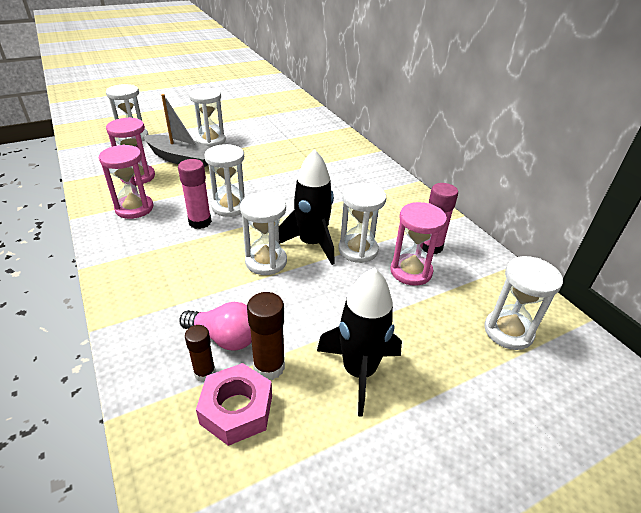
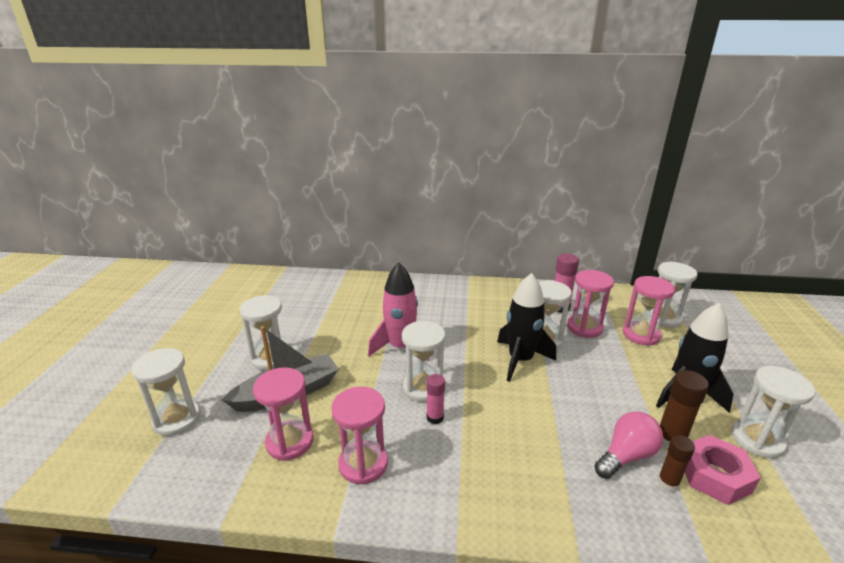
camera: 55 degrees left, 10 degrees down
pink glue stick [178,159,212,229] -> pink glue stick [426,374,445,424], size x0.66
white hourglass [240,192,287,275] -> white hourglass moved to [732,366,815,458]
none -> pink rocket [368,262,429,362]
none -> pink hourglass [623,276,675,346]

